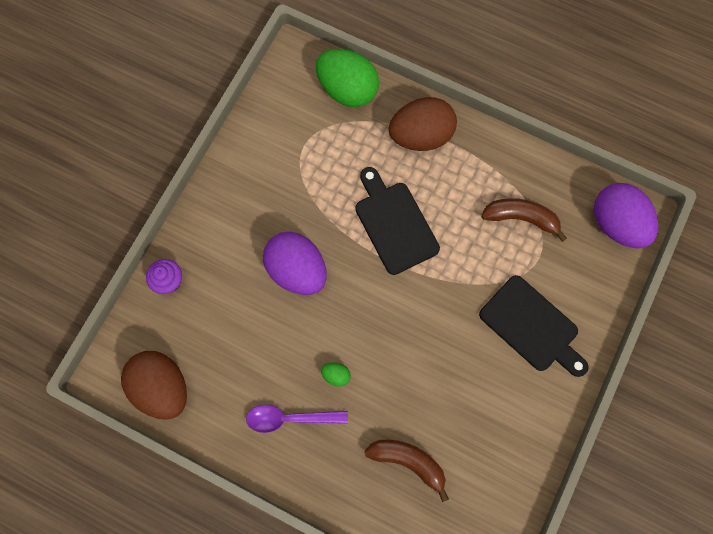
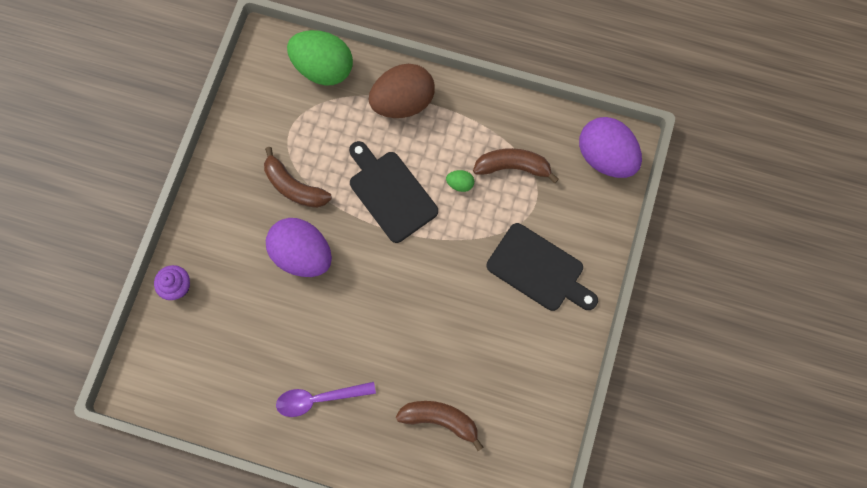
camera: 10 degrees left, 0 degrees up
brown egg [121,351,187,420] -> none
green egg [321,362,351,387] -> green egg moved to [446,170,474,192]
none -> brown banana [264,147,332,208]

